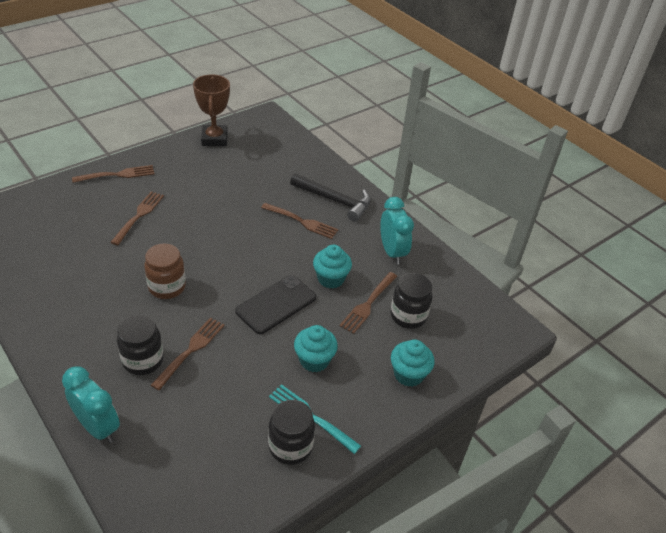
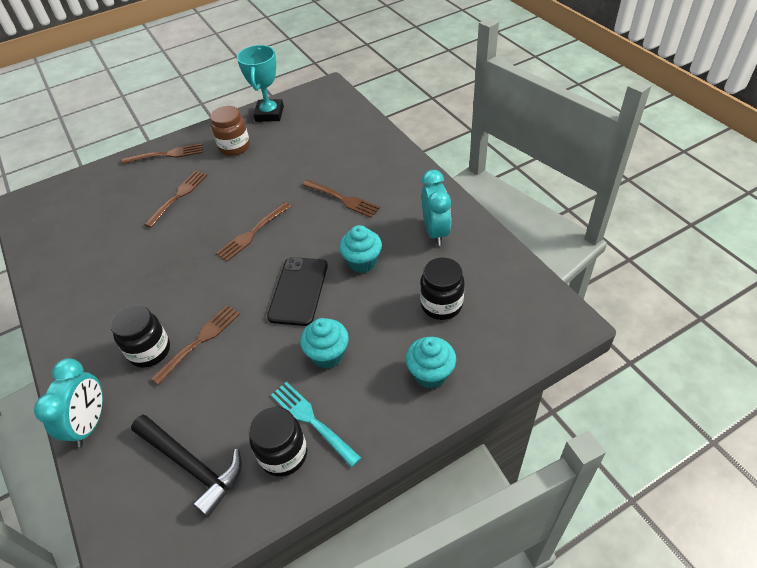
camera: 15 degrees right, 5 degrees up
turquoise clock [62,366,120,443] -> turquoise clock turned 45 degrees clockwise [34,358,103,447]
brown jar [144,244,186,299] -> brown jar moved to [210,106,250,156]
brown trophy [193,74,230,146] -> turquoise trophy [237,45,284,122]
black phone [235,275,316,334] -> black phone turned 45 degrees counterclockwise [267,257,328,326]
black hammer [290,173,371,222] -> black hammer moved to [131,415,242,518]
brown fork [339,272,397,334] -> brown fork moved to [216,202,291,262]

